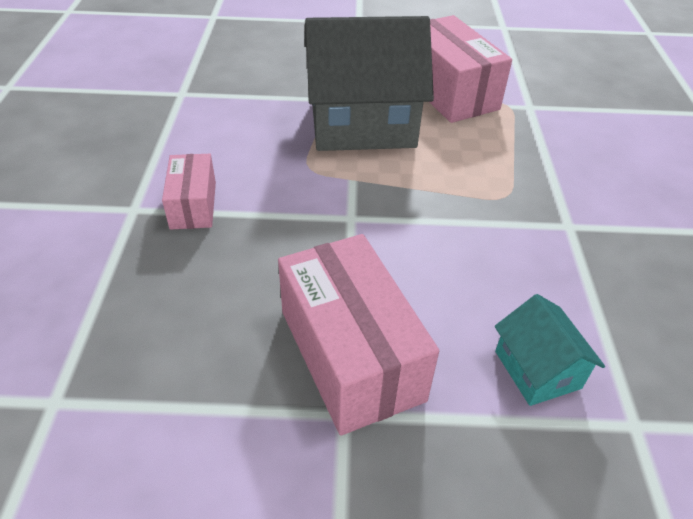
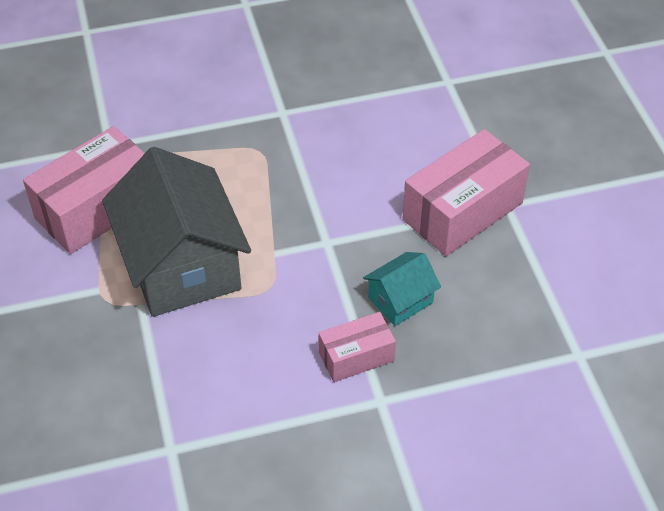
camera: 105 degrees left, 5 degrees up
turquoise house [495,294,605,406] -> turquoise house moved to [363,252,441,326]

